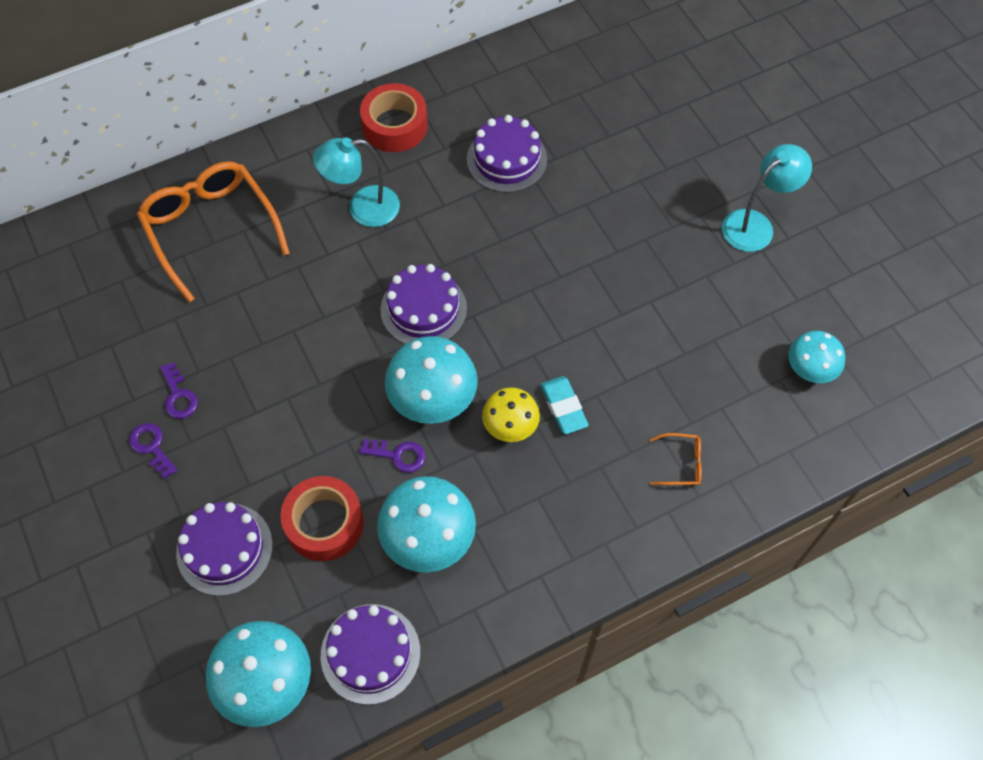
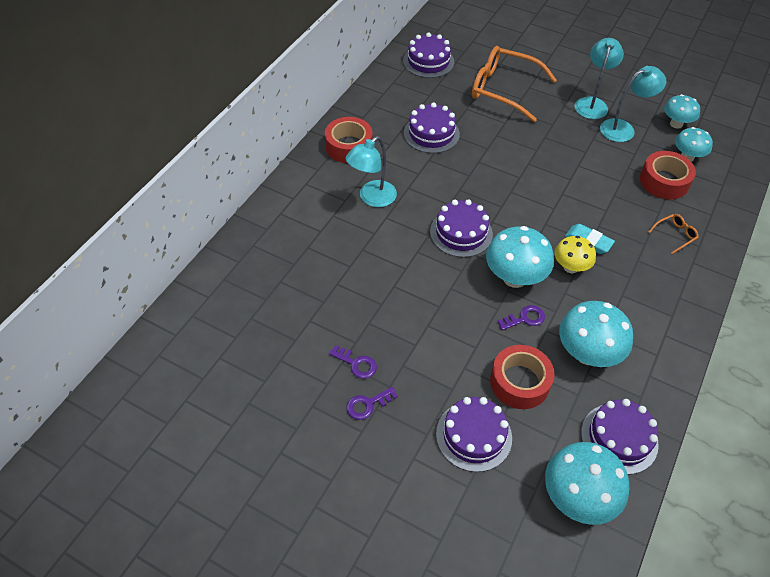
camera: 35 degrees left, 10 degrees down
purple key [129,423,178,479] -> purple key turned 45 degrees counterclockwise [346,387,398,420]
orange glasses [137,161,290,302] -> orange glasses moved to [472,46,557,122]
none -> purple cake [403,33,454,78]
none -> turquoise lamp [600,66,666,142]
none -> red tape [640,151,696,199]
none -> turquoise mushroom [664,94,700,129]

